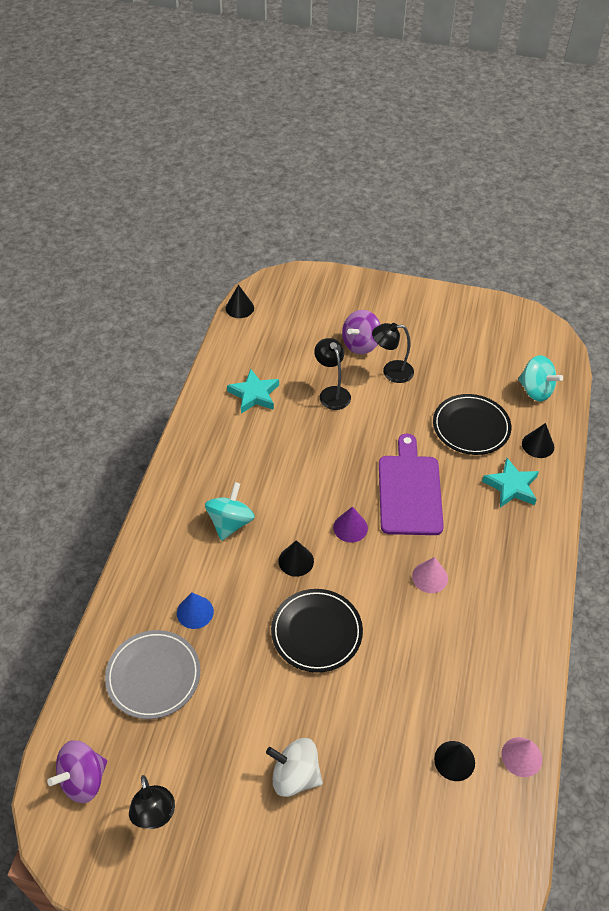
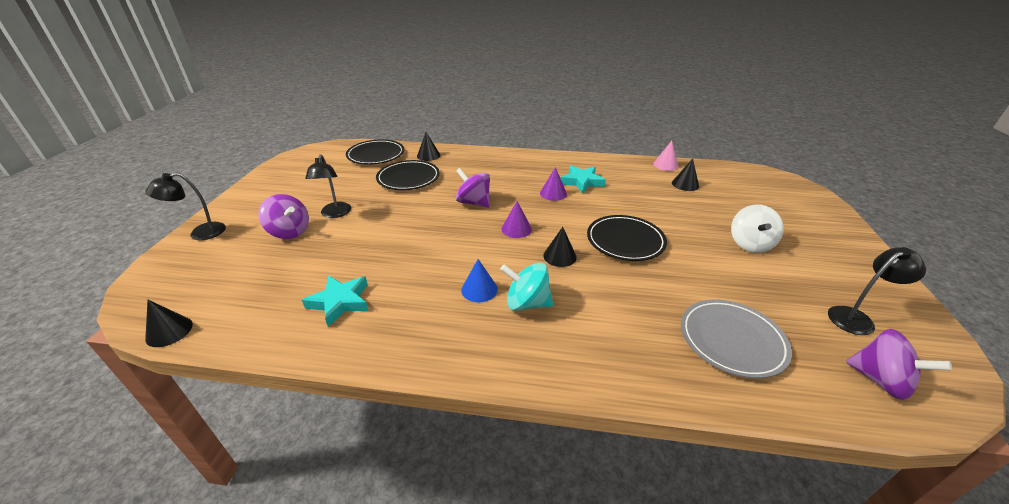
camera: 95 degrees left, 15 degrees down
blue cone [177,593,214,629] -> blue cone moved to [461,259,498,302]
black lamp [314,338,351,410] -> black lamp moved to [145,172,226,240]
purple cutting board [379,434,444,535] -> purple spinning top [456,168,490,208]
pink cone [412,557,448,593] -> purple cone [540,167,567,201]
turquoise star [482,458,539,508] -> turquoise star moved to [561,165,606,193]
turquoise spinning top [518,355,563,402] -> black plate [346,139,404,165]

